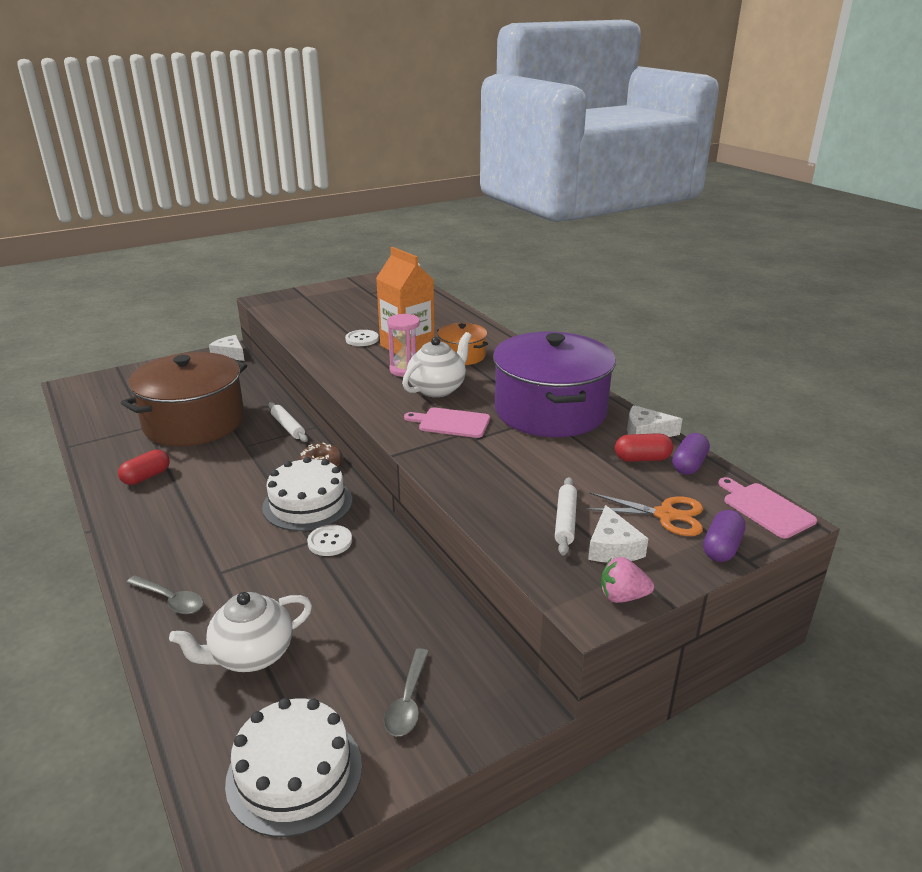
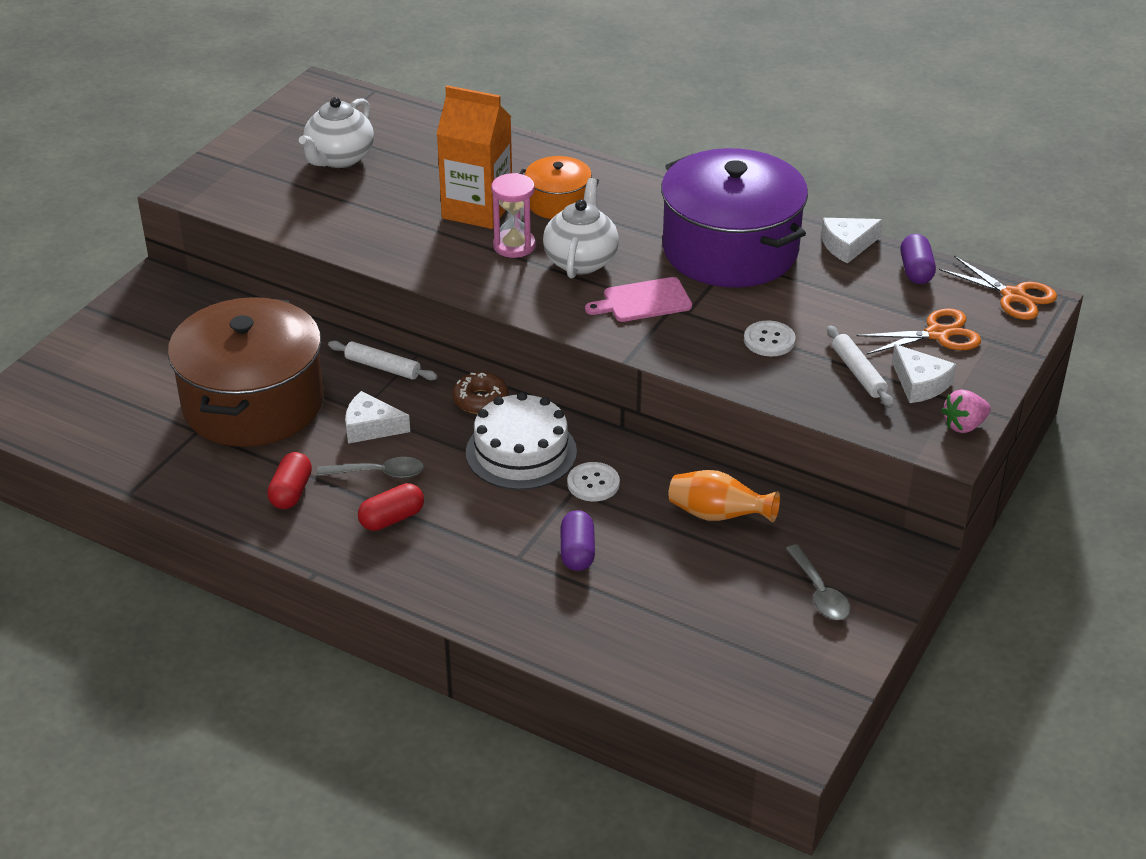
camera: 30 degrees left, 10 degrees up
grey spoon [126,575,204,614] -> grey spoon moved to [317,457,424,478]
white teapot [169,592,312,672] -> white teapot moved to [299,97,374,168]
white cheese [209,335,245,361] -> white cheese moved to [345,391,410,444]
white cake [225,698,362,837] -> none
white button [345,330,379,346] -> white button moved to [744,320,796,356]
red capsule [615,433,673,462] -> red capsule moved to [358,483,424,531]
purple capsule [703,510,746,562] -> purple capsule moved to [561,510,595,571]
pink cutting board [718,477,817,538] -> orange scissors [939,256,1057,320]
none -> orange vase [669,470,780,523]

